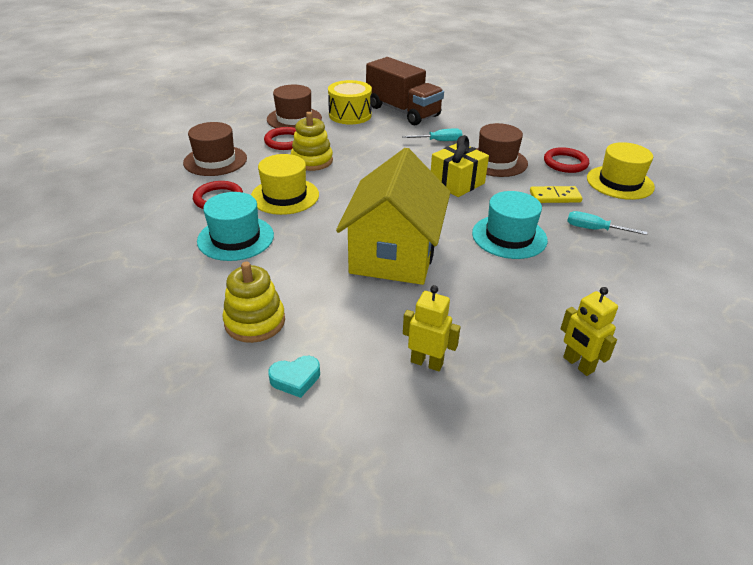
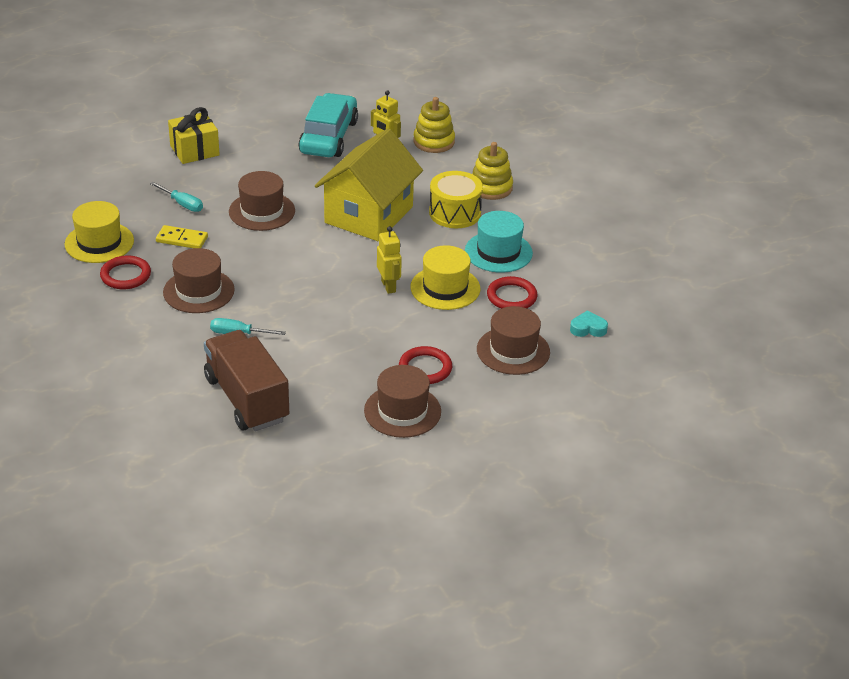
camera: 165 degrees left, 0 degrees up
turquoise heart [268,356,320,398] -> turquoise heart moved to [570,311,608,337]
yellow stacking toy [291,112,333,171] -> yellow stacking toy moved to [413,97,455,153]
yellow drum [328,80,372,124] -> yellow drum moved to [429,171,483,228]
yellow gift [431,135,489,197] -> yellow gift moved to [168,107,220,164]
turquoise hat [472,191,548,259] -> brown hat [229,171,295,231]
yellow robot [561,287,618,376] -> yellow robot moved to [377,226,402,294]
none -> turquoise car [298,93,358,157]

